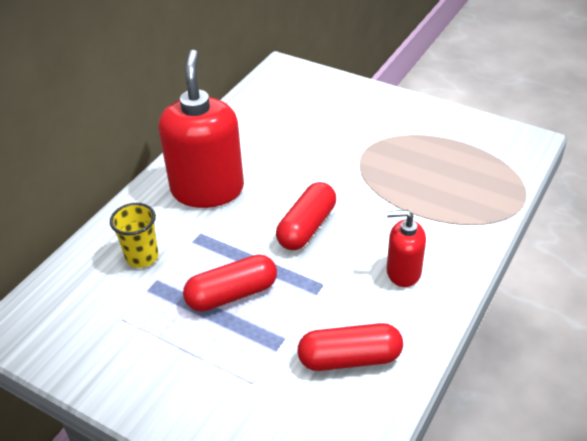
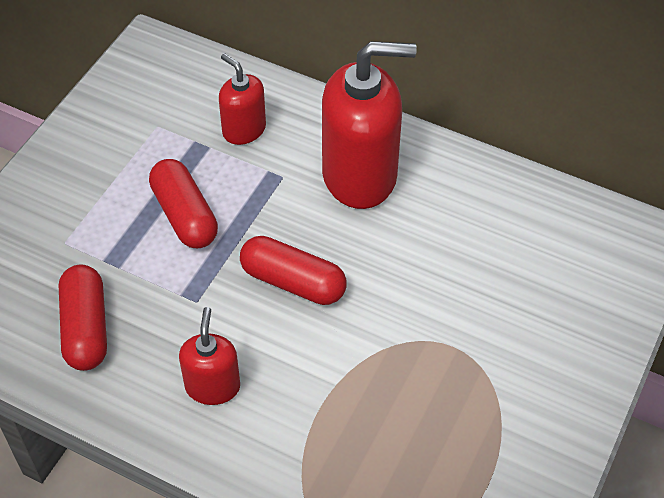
camera: 85 degrees right, 10 degrees up
yellow cup [110,203,159,268] -> red soap dispenser [219,53,266,145]

